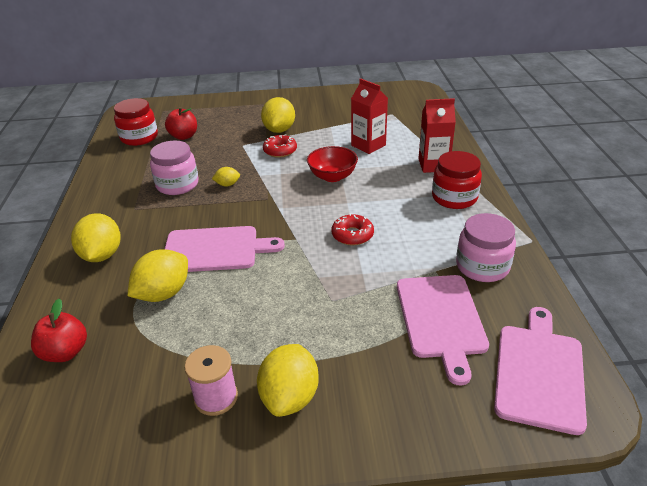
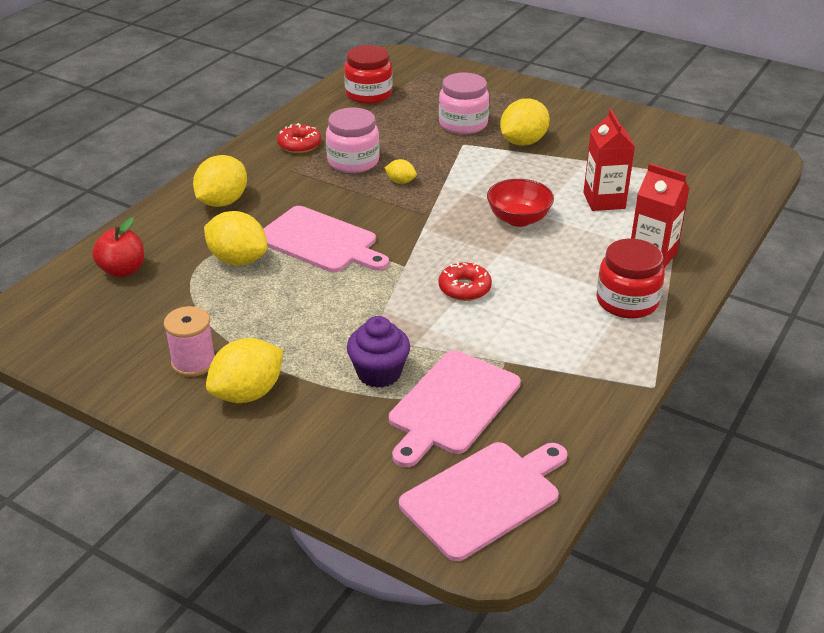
camera: 35 degrees right, 0 degrees up
yellow lemon [128,249,188,302] -> yellow lemon turned 45 degrees clockwise [204,211,268,265]
red apple [165,107,197,140] -> none
red donut [263,135,297,158] -> red donut moved to [277,123,321,153]
pink jar [456,213,516,282] -> pink jar moved to [439,72,489,134]
none -> purple cupcake [347,316,410,388]

